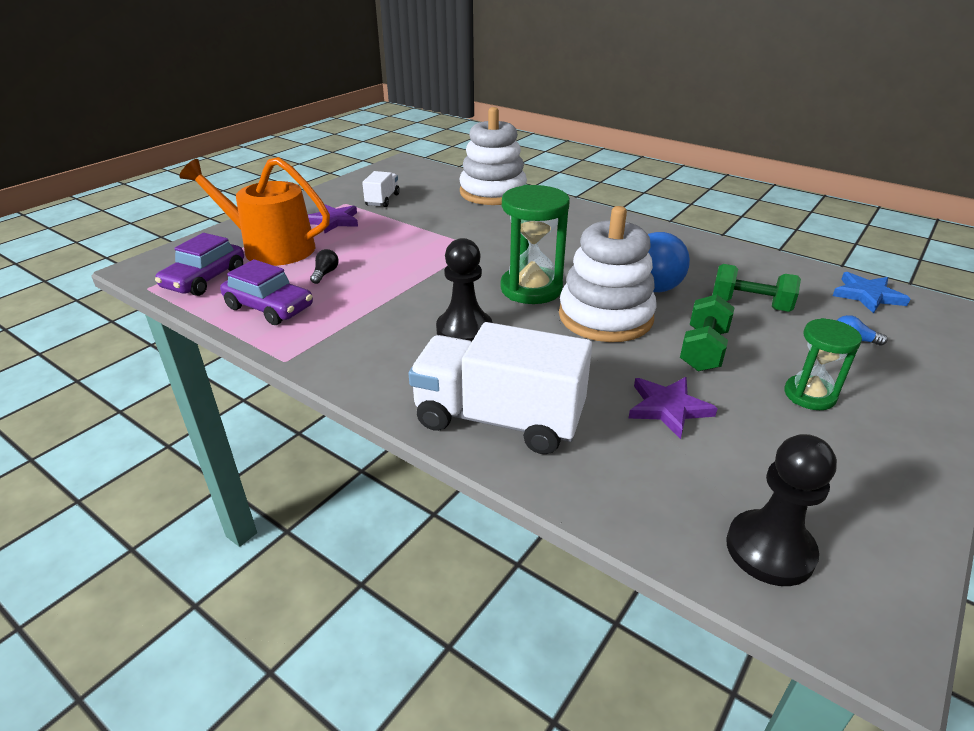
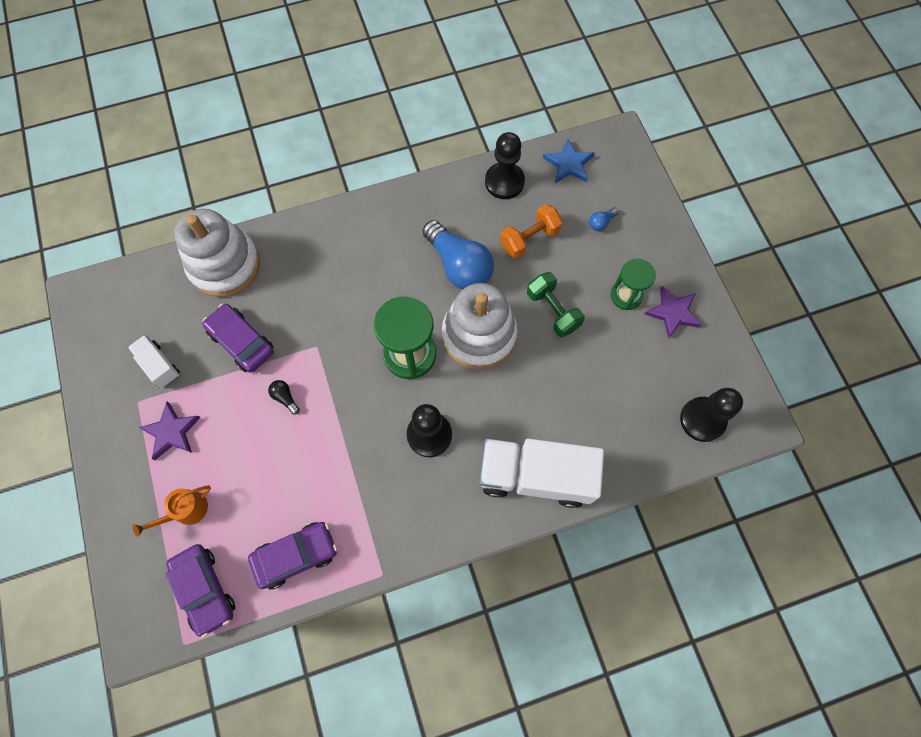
camera: 55 degrees left, 35 degrees up
orange watering can [179,157,330,266] -> orange watering can [133,485,211,537], size x0.48
black light bulb [310,249,339,284] -> black light bulb moved to [268,380,300,415]
white truck [408,322,592,454] -> white truck turned 45 degrees clockwise [479,438,604,508]
purple star [629,377,718,439] -> purple star moved to [645,286,701,339]
green dumbbell [712,264,801,312] -> orange dumbbell [500,204,563,259]
none -> purple car [202,304,274,373]
none -> black pawn [485,132,525,199]

